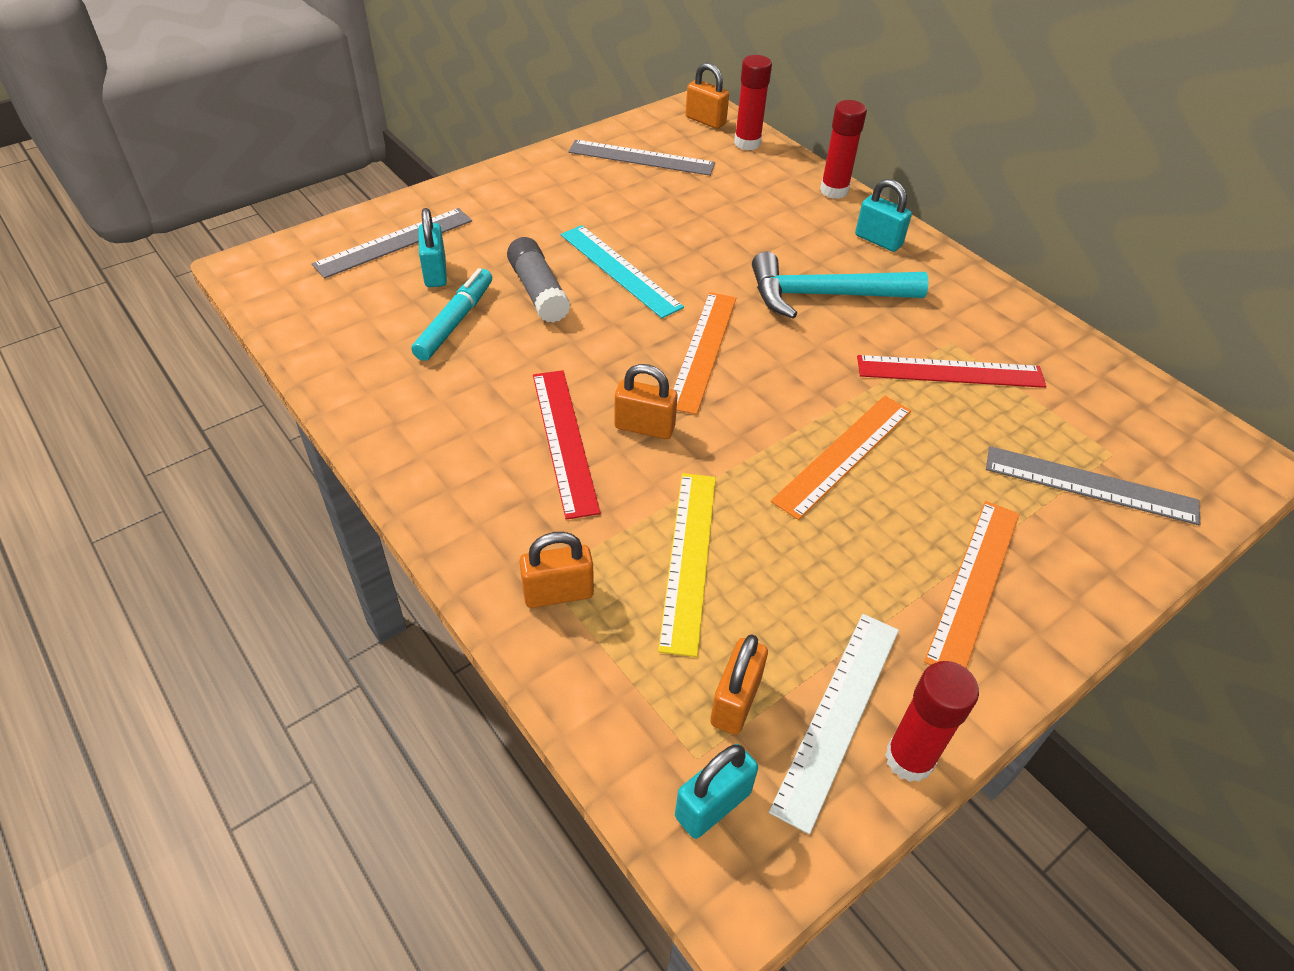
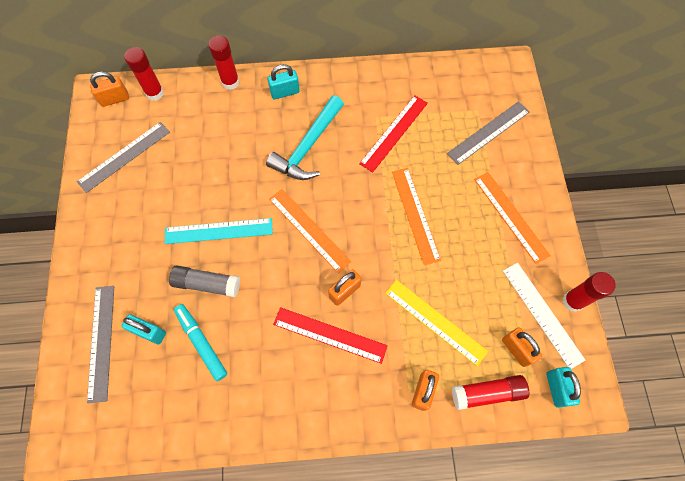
camera: 55 degrees left, 20 degrees up
none -> red glue stick [452,375,529,410]

